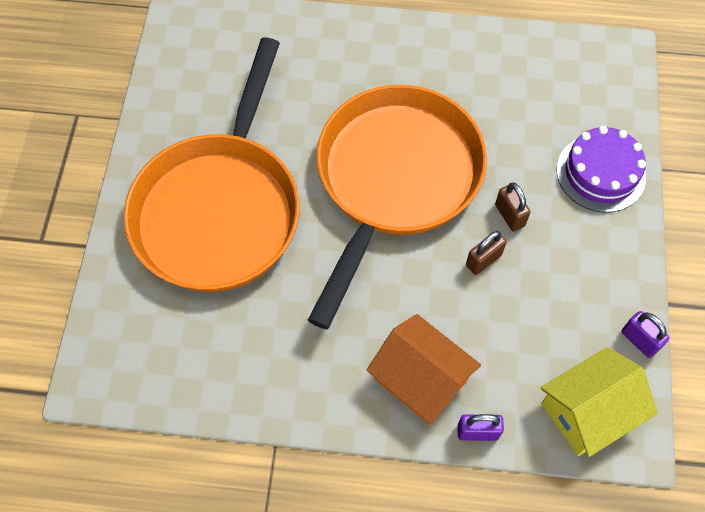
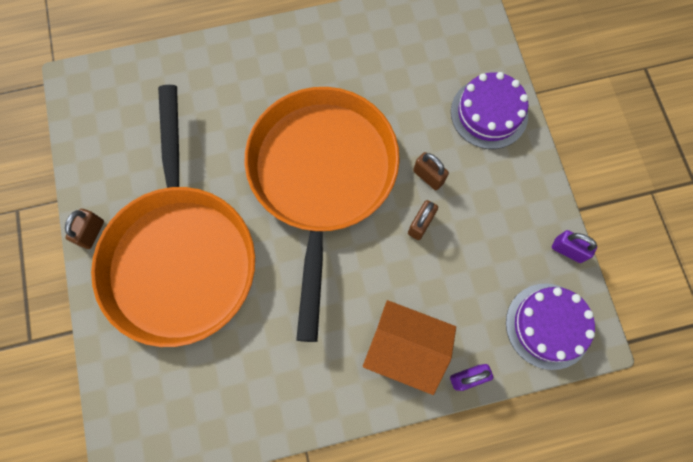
camera: 20 degrees left, 10 degrees up
yellow house [540,347,658,457] -> purple cake [506,284,595,370]
none -> brown padlock [65,209,104,249]

